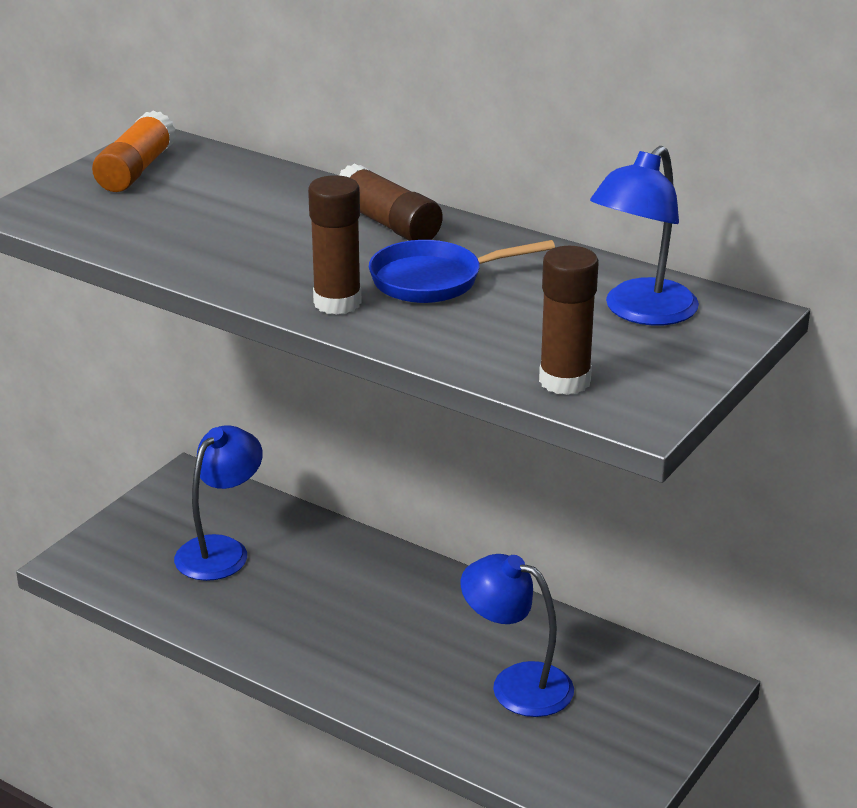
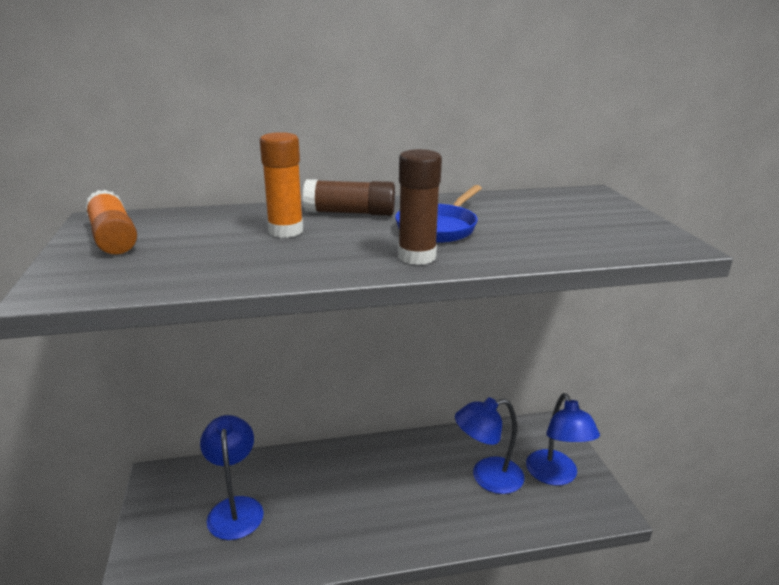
camera: 45 degrees left, 5 degrees down
brown glue stick [539,246,599,395] -> none
blue lamp [590,146,699,326] -> blue lamp moved to [526,393,600,485]
none -> orange glue stick [260,132,303,238]

